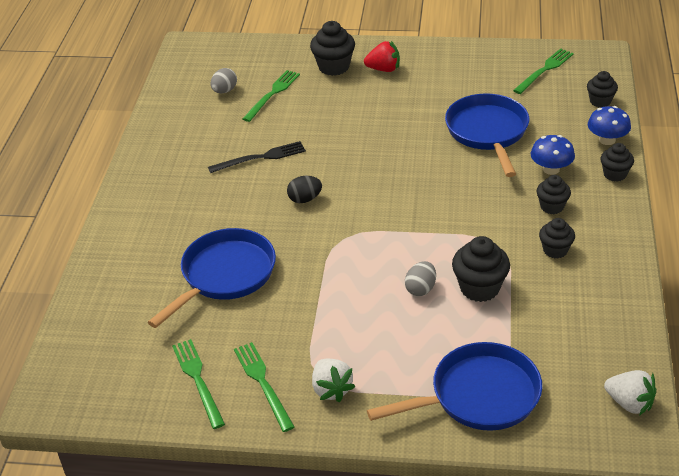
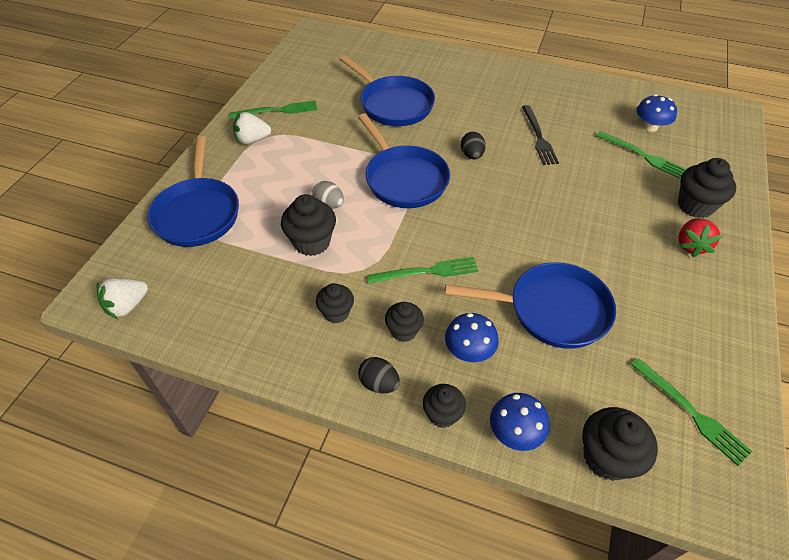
camera: 100 degrees right, 10 degrees up
green fork [172,339,225,429] -> green fork moved to [367,257,478,284]
grey egg [210,68,237,93] -> blue mushroom [636,94,677,132]
black cupcake [587,71,618,107] -> black cupcake [582,407,658,481], size x1.57
none -> blue pan [358,113,450,208]
none -> black egg [358,357,400,394]

